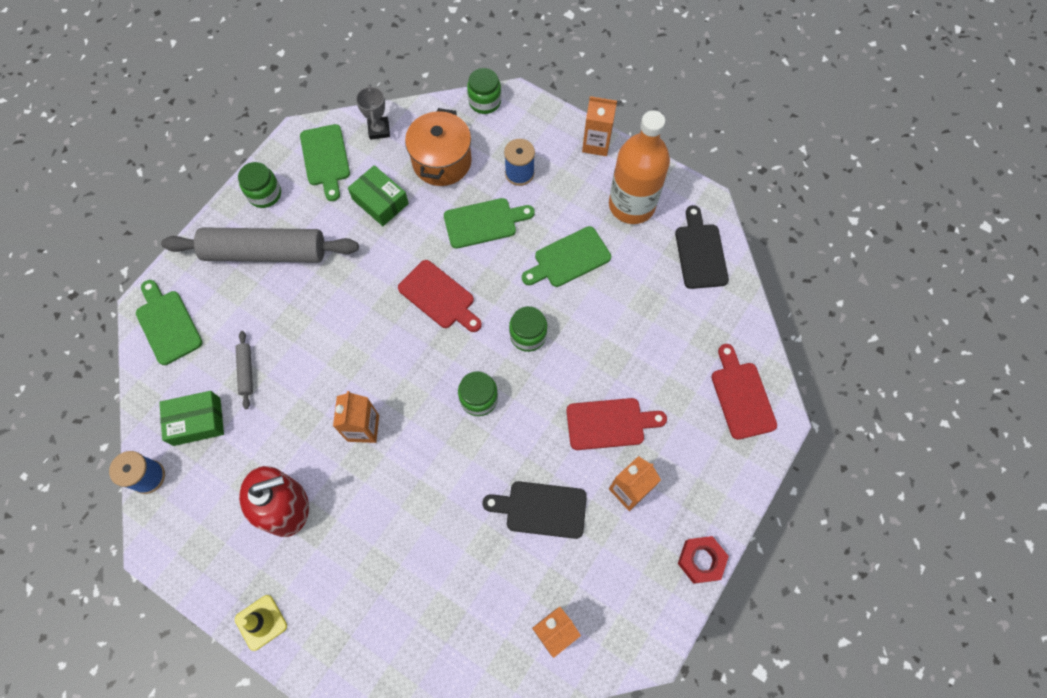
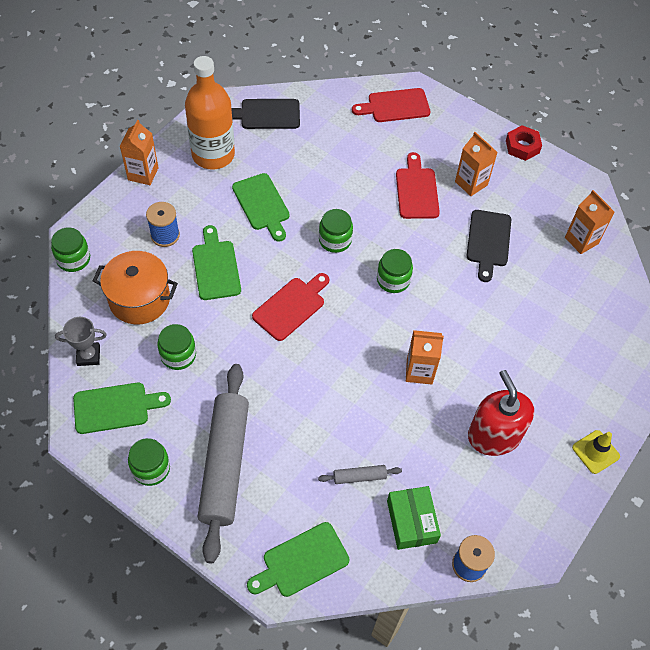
camera: 90 degrees left, 10 degrees down
green box [348,165,409,226] -> green jar [157,324,196,370]

